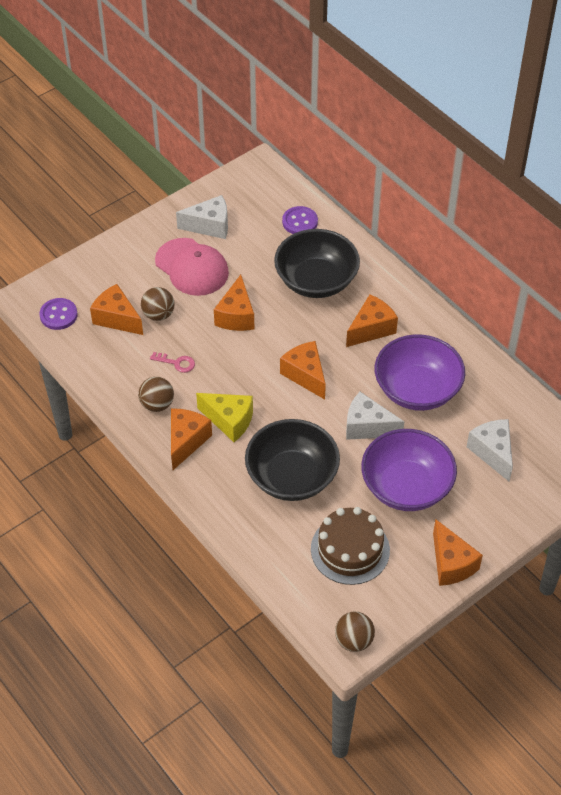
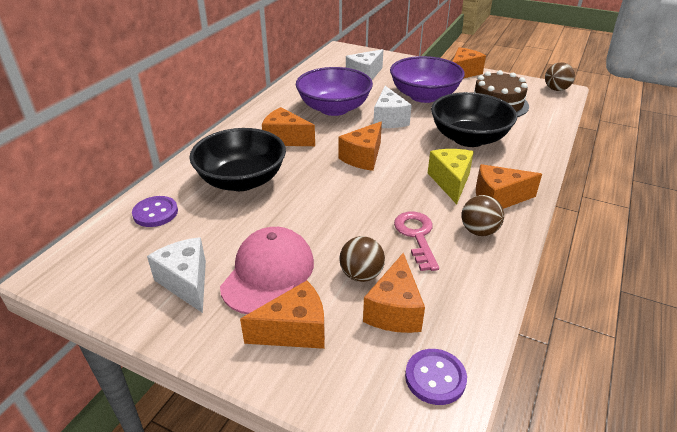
camera: 115 degrees left, 15 degrees down
pink key [150,352,195,373] -> pink key [394,212,439,271], size x1.59
orange cheese [214,275,254,331] -> orange cheese moved to [240,280,325,349]

